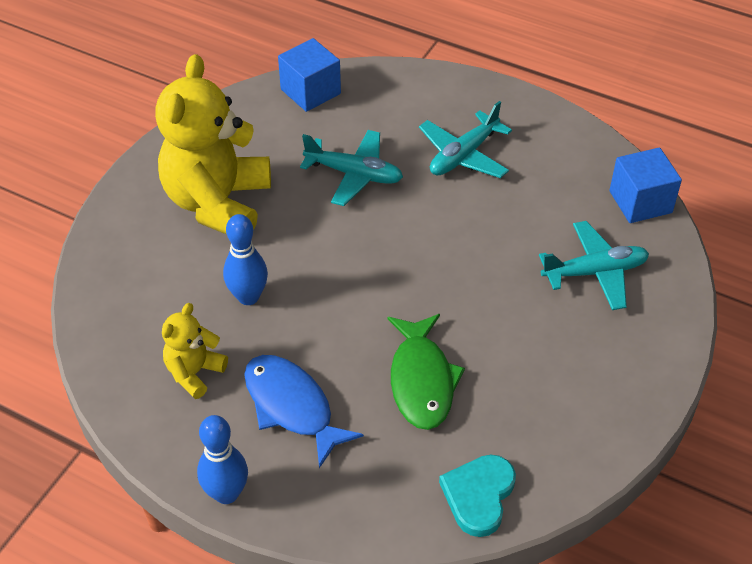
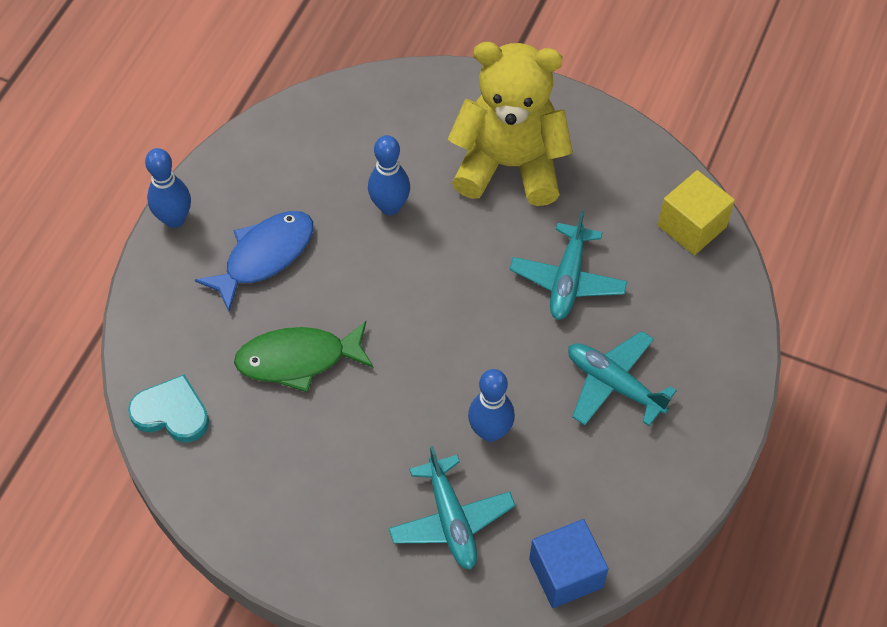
camera: 85 degrees right, 10 degrees up
yellow teddy bear [162,303,228,399] -> none
blue cube [278,38,341,112] -> yellow cube [658,170,735,255]
none -> blue bowling pin [468,369,515,442]

